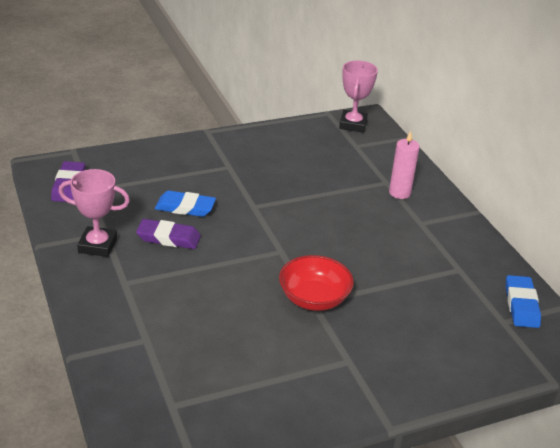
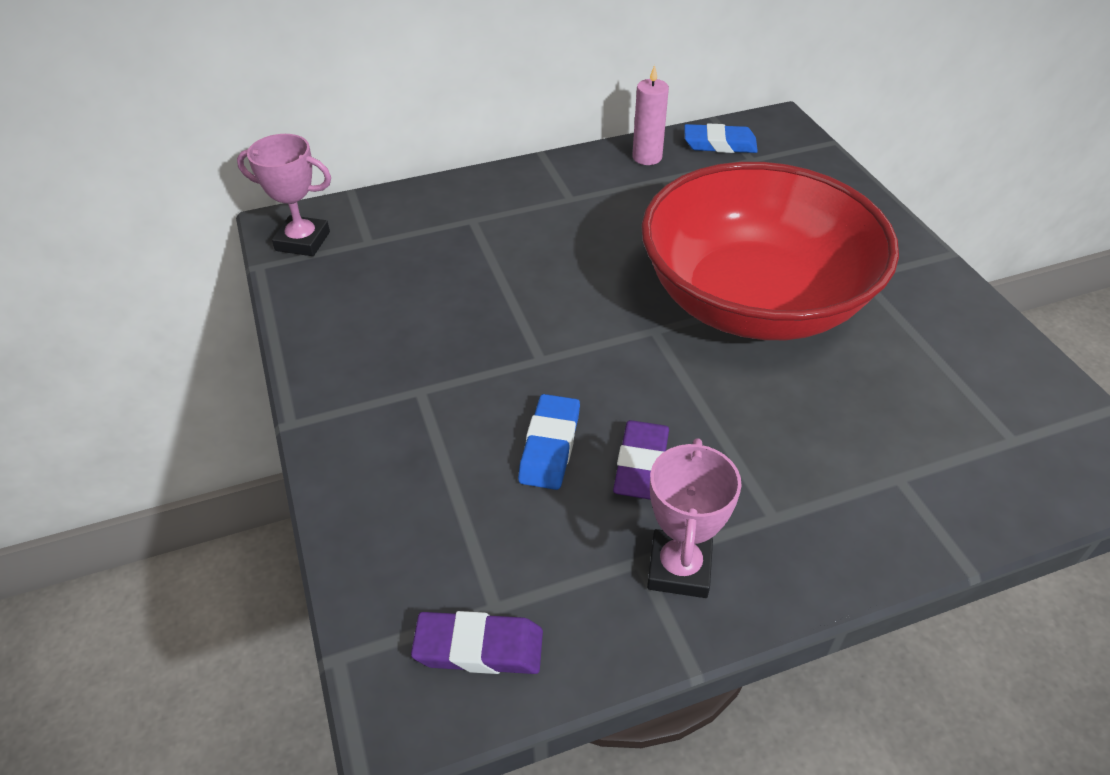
camera: 85 degrees left, 10 degrees up
red bowl [279,255,354,311] -> red bowl [641,162,899,340], size x2.33
pink candle [389,131,420,199] -> pink candle moved to [632,65,669,165]

